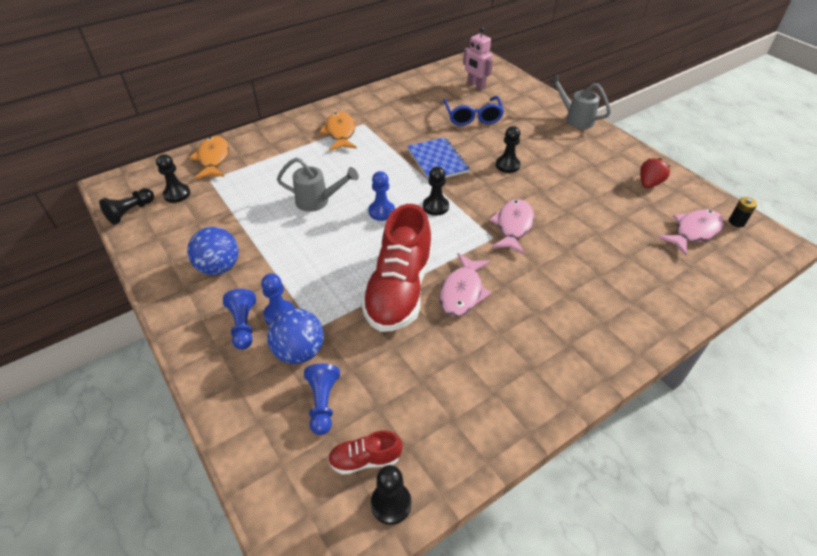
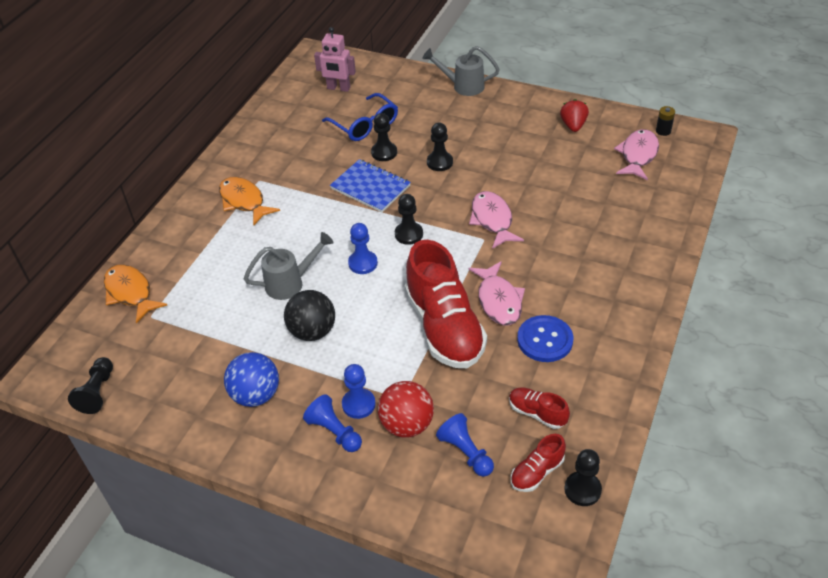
camera: 30 degrees left, 0 degrees up
black pawn [156,154,190,203] -> black pawn moved to [371,113,397,161]
blue ball [267,308,324,364] -> red ball [378,381,434,438]
none -> black ball [284,290,335,341]
none -> red shoe [509,388,570,429]
none -> blue button [517,315,573,362]

